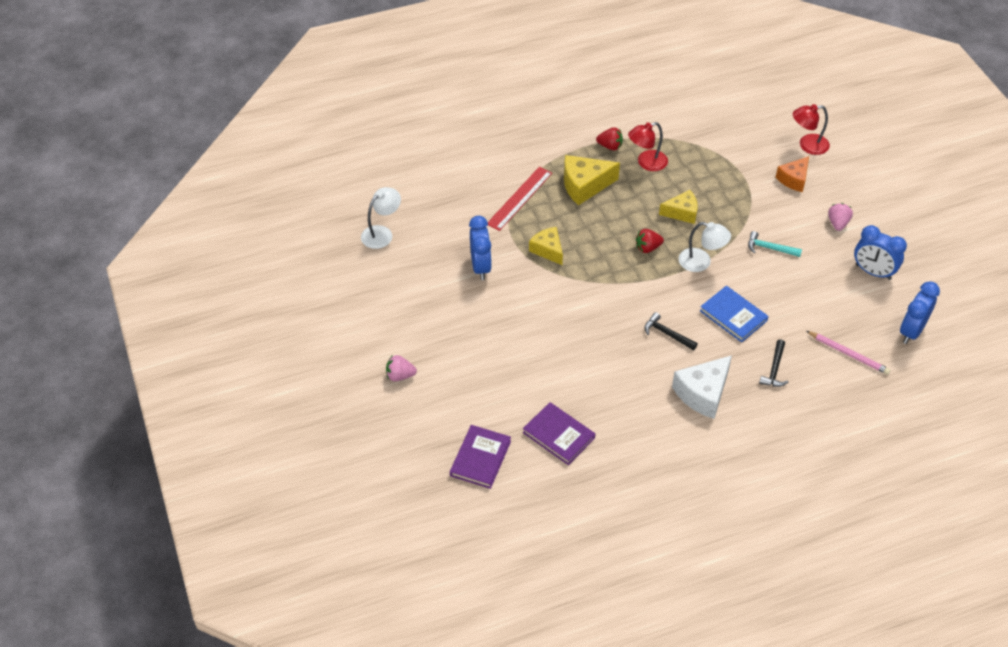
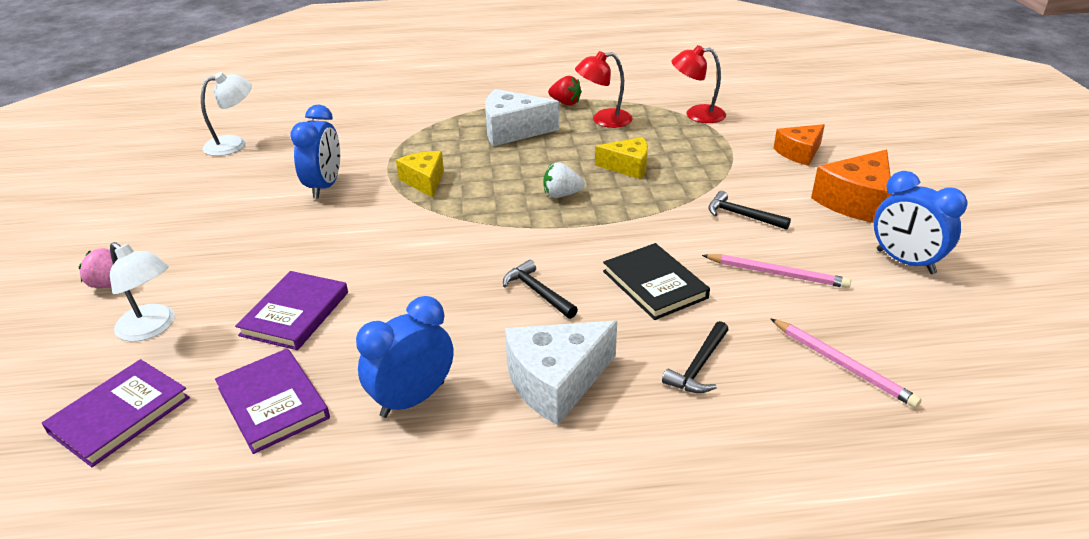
camera: 15 degrees right, 15 degrees down
red ruler [488,167,552,231] -> none
yellow cheese [564,155,620,206] -> white cheese [485,89,559,146]
red strawberry [636,229,664,253] -> white strawberry [544,162,585,198]
white lamp [678,222,731,272] -> white lamp moved to [110,242,175,342]
blue book [700,286,769,342] -> black book [603,243,710,320]
turquoise hammer [748,231,802,257] -> black hammer [708,191,791,230]
red lamp [793,104,830,155] -> red lamp moved to [671,45,726,123]
pink strawberry [828,203,853,231] -> orange cheese [811,150,892,223]
blue clock [900,281,940,344] -> blue clock moved to [356,296,453,418]
none -> purple book [235,271,348,350]
none -> pink pencil [702,254,851,288]

